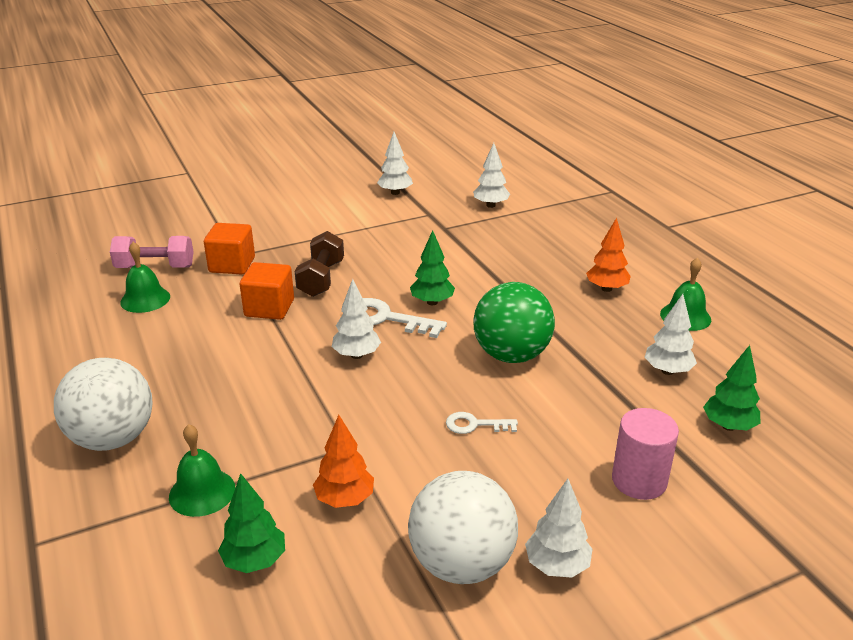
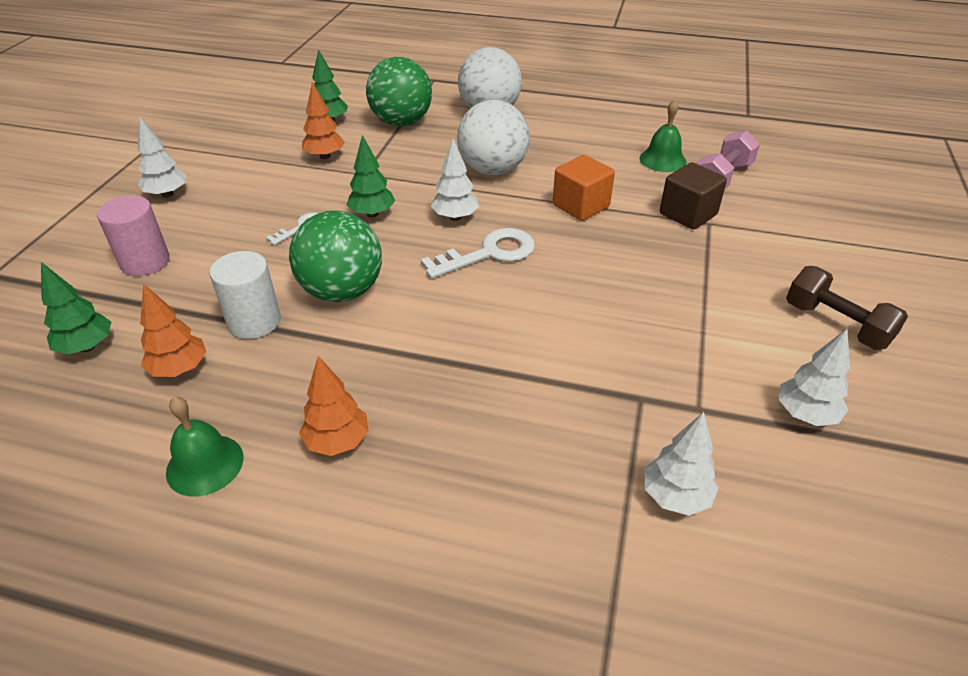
camera: 130 degrees right, 10 degrees up
green bell [169,424,235,517] -> green ball [366,57,432,126]
orange cube [204,223,255,274] -> brown cube [660,162,727,230]
brown dumbbell [295,231,344,297] -> brown dumbbell moved to [786,266,908,350]
white ball [408,471,518,584] -> white ball moved to [457,100,530,175]
green tree [410,230,455,305] -> green tree moved to [347,135,395,218]
white tree [645,294,697,375] -> orange tree [140,283,206,377]
none -> white cylinder [210,251,281,339]

